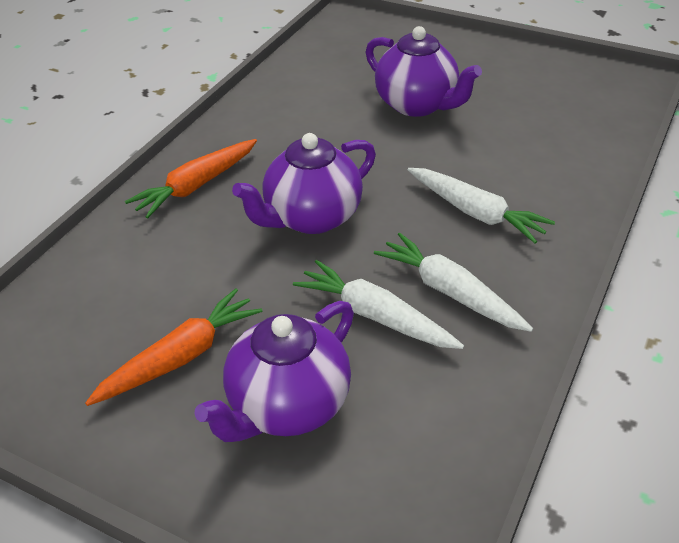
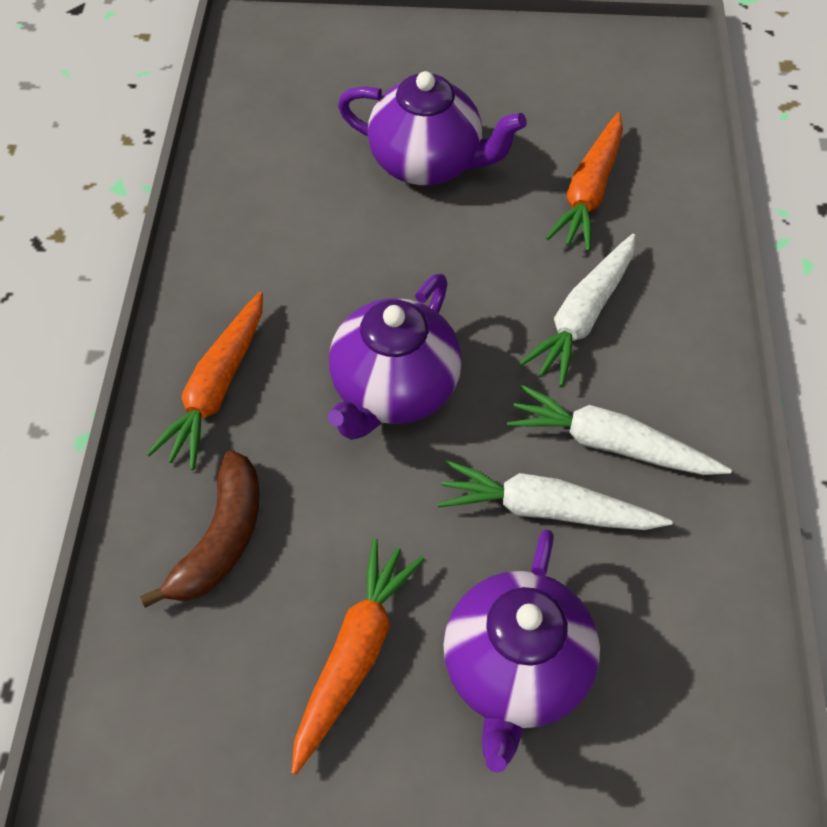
camera: 25 degrees left, 15 degrees up
white carrot [408,168,555,244] -> white carrot turned 105 degrees clockwise [519,234,636,386]
none -> brown banana [140,451,260,608]
none -> orange carrot [546,112,623,251]

